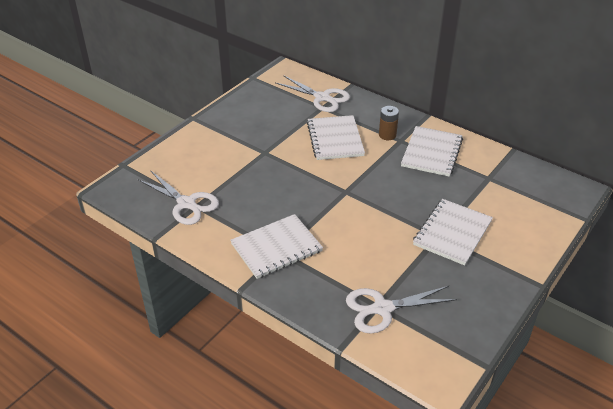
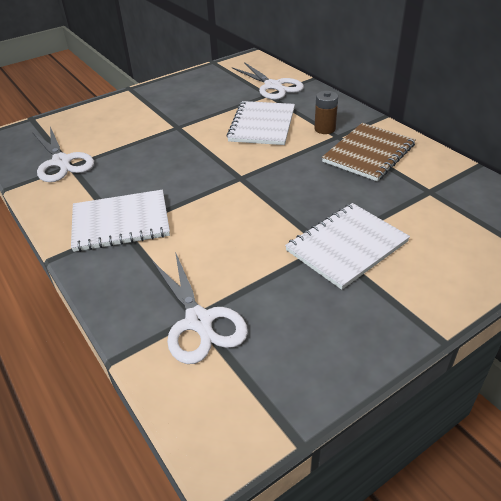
camera: 20 degrees right, 0 degrees up
white scissors [346,286,457,334] -> white scissors turned 120 degrees counterclockwise [152,252,248,364]
white notebook [401,126,463,177] -> brown notebook [322,123,416,181]

